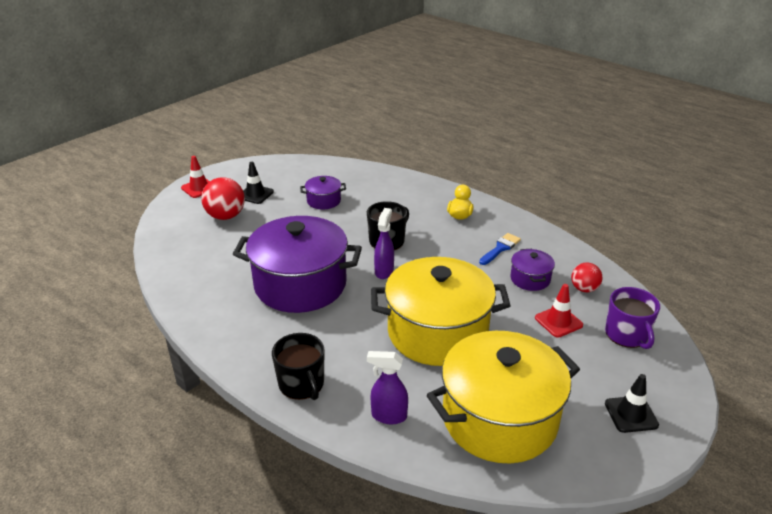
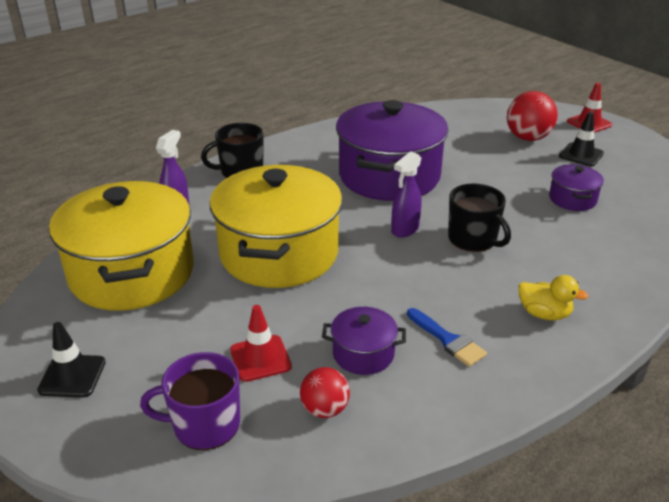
camera: 100 degrees right, 0 degrees up
purple spray bottle [374,208,394,279] -> purple spray bottle turned 105 degrees clockwise [391,151,421,238]

